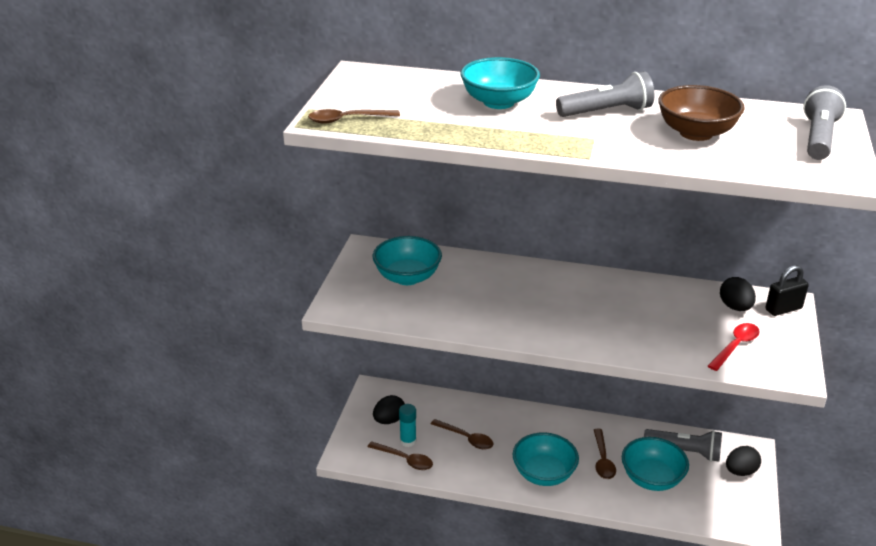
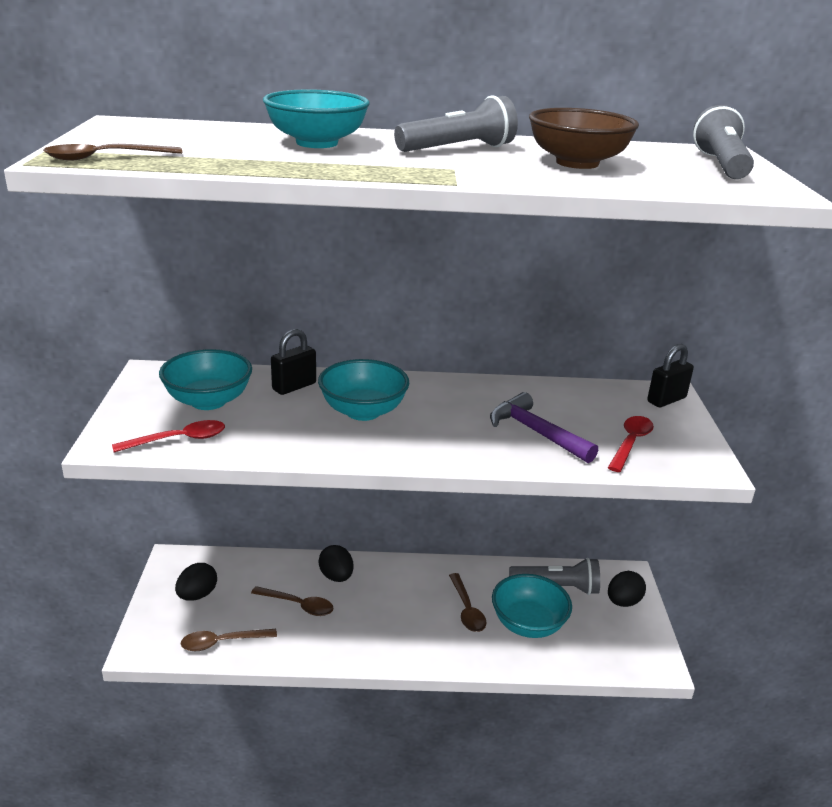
camera: 15 degrees left, 5 degrees down
brown spoon [367,441,433,470] -> brown spoon turned 150 degrees clockwise [180,629,277,651]
turquoise glue stick [399,404,417,447] -> none
turquoise bowl [512,432,579,486] -> turquoise bowl moved to [318,359,409,421]
black egg [720,277,756,311] -> black egg moved to [319,545,354,582]
none -> red spoon [112,420,225,452]
none -> black padlock [271,329,316,395]
none -> purple hammer [490,392,598,463]

